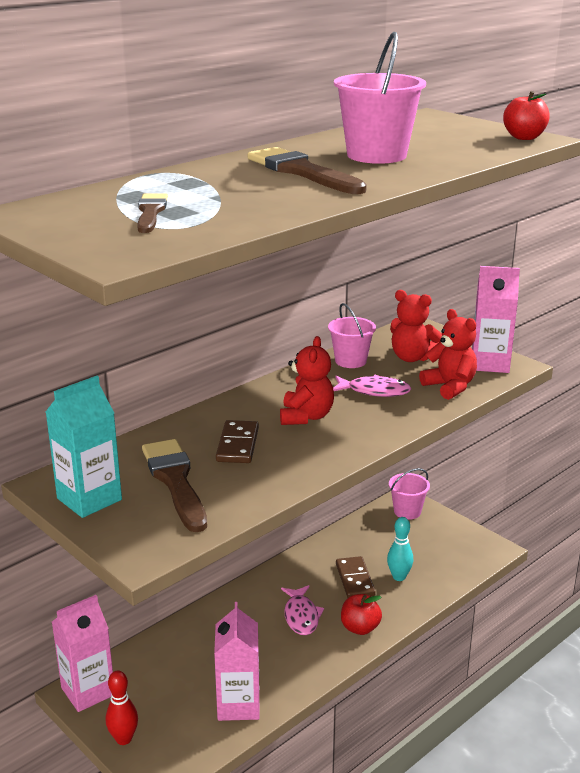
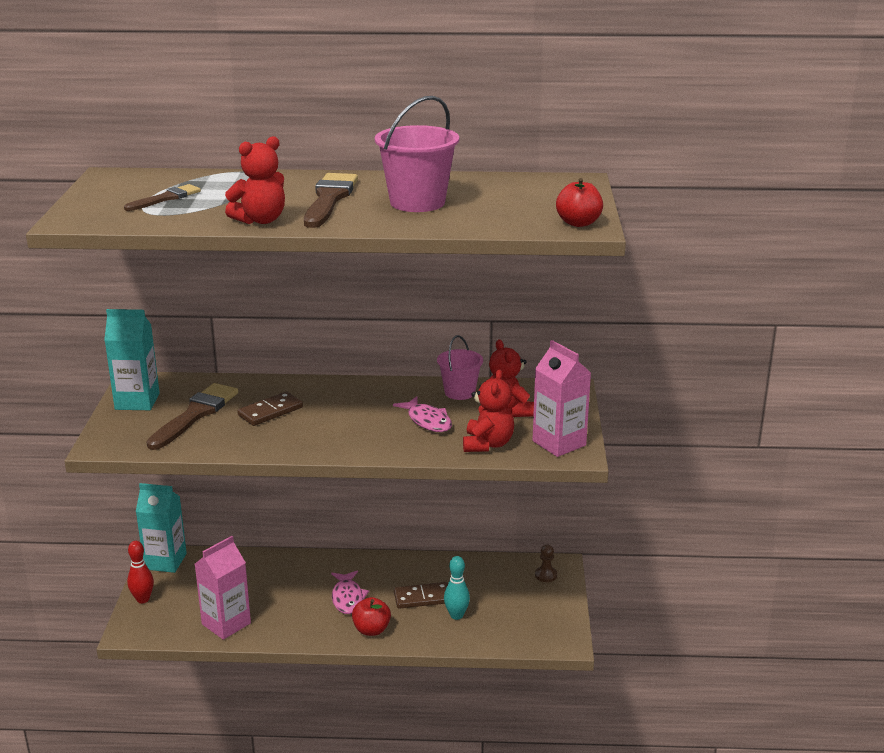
camera: 45 degrees right, 0 degrees up
pink carton [52,595,113,712] -> turquoise carton [136,483,187,573]
red teddy bear [280,336,334,425] -> red teddy bear moved to [225,136,285,224]
pink fish [281,585,324,635] -> pink fish turned 45 degrees counterclockwise [331,571,369,614]
brown domino [336,556,376,598] -> brown domino turned 45 degrees clockwise [394,582,448,609]
pink bucket [389,468,430,520] -> brown pawn [535,545,557,582]

